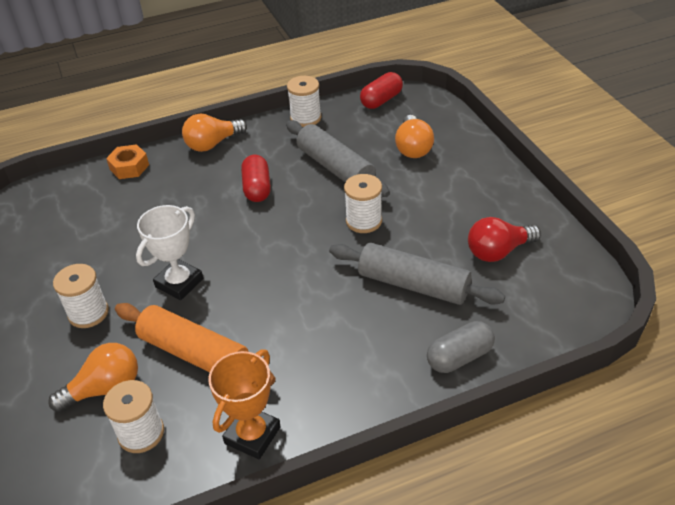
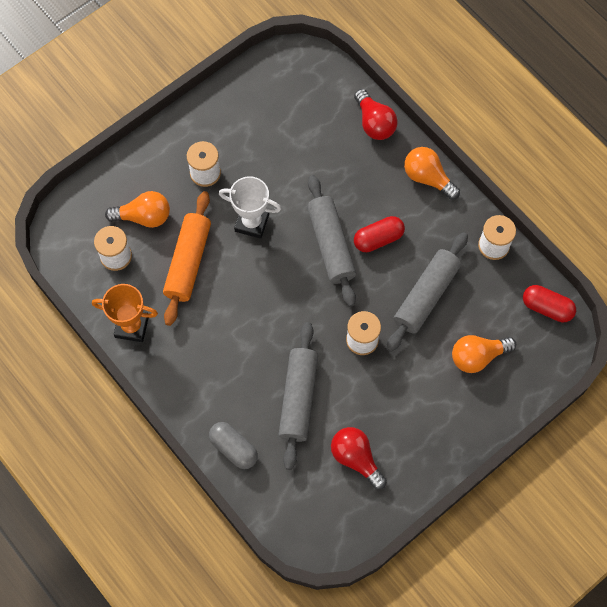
camera: 70 degrees right, 25 degrees up
orange light bulb [48,343,138,412] -> orange light bulb turned 45 degrees counterclockwise [105,191,170,228]
orange nut [106,144,149,179] -> red light bulb [354,89,398,140]
none -> grey rolling pin [307,175,356,307]

